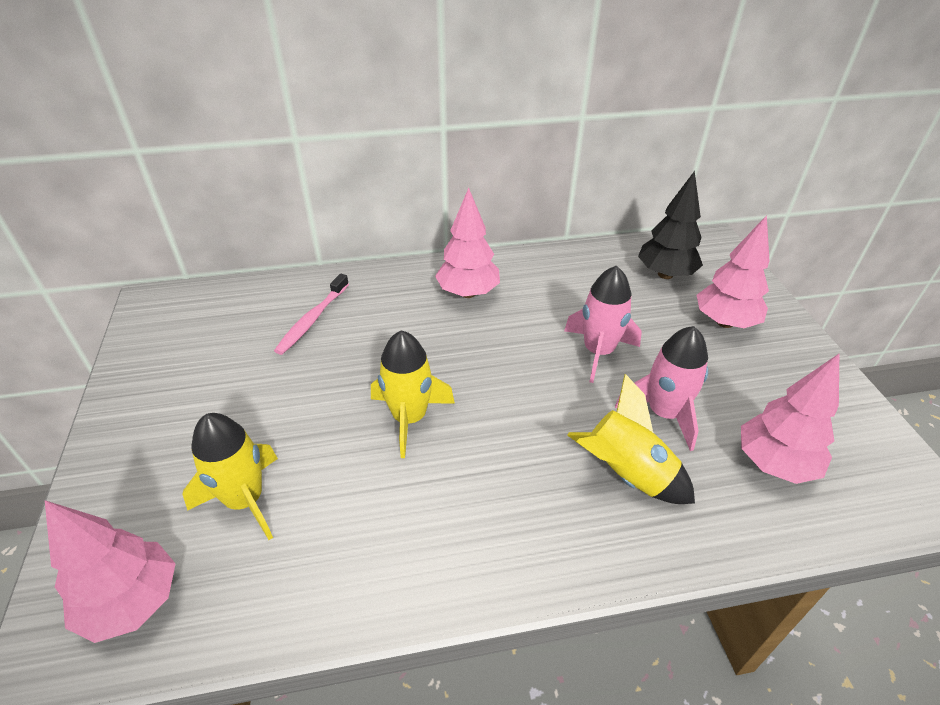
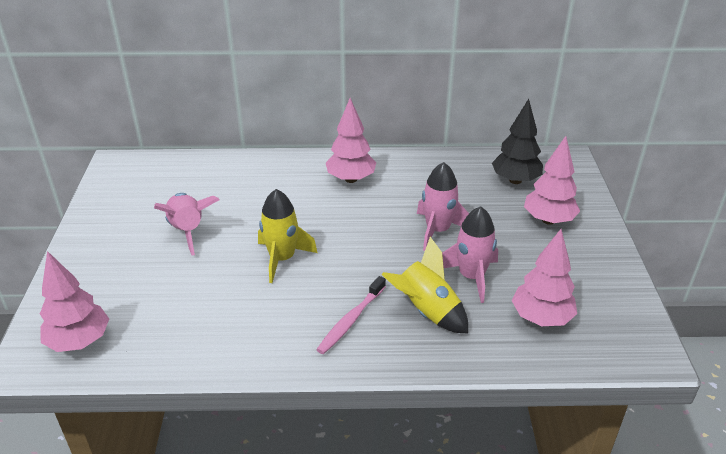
camera: 10 degrees right, 5 degrees down
yellow rocket [182,413,278,540] -> none
pink toothbrush [274,273,349,355] -> pink toothbrush moved to [316,276,386,354]
none -> pink rocket [154,193,220,256]

